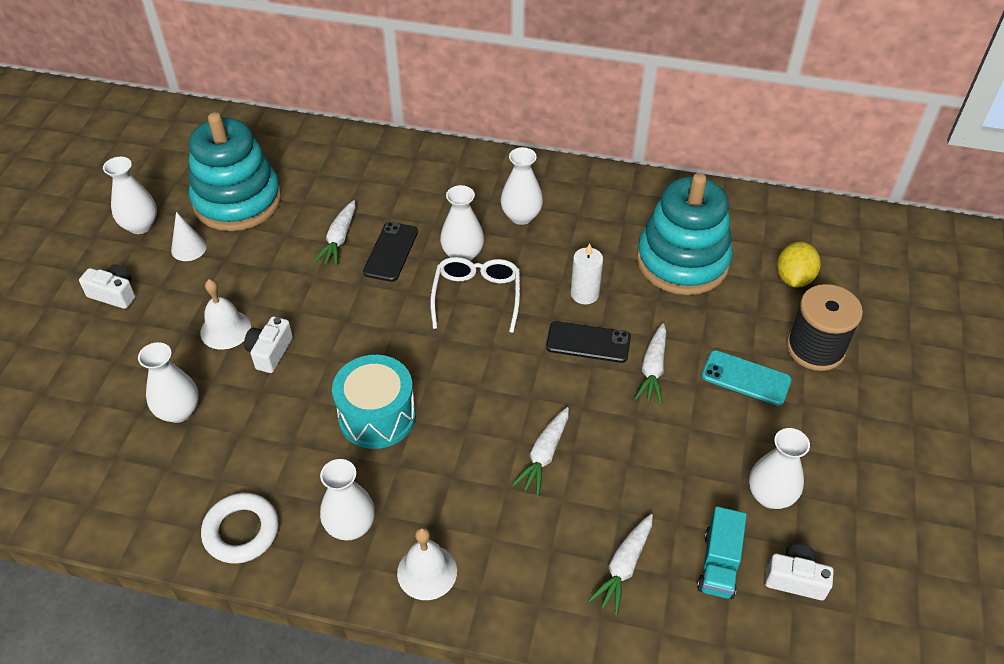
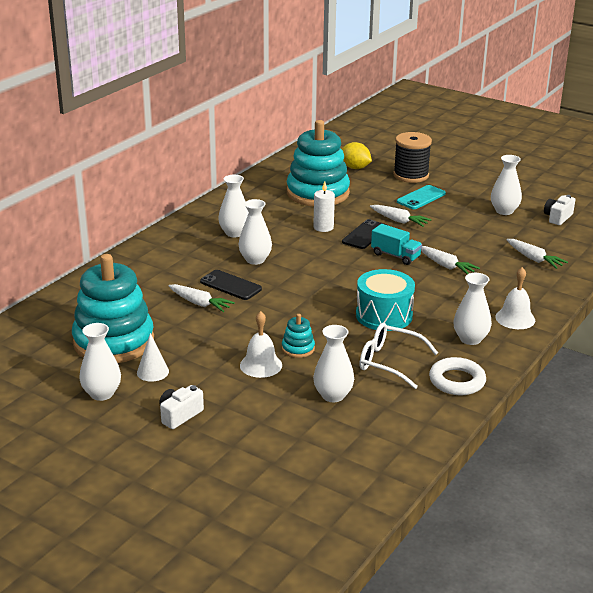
camera: 70 degrees left, 20 degrees down
white camera [244,316,293,373] -> turquoise stacking toy [282,314,315,358]
white glasses [430,257,520,333] -> white glasses moved to [360,323,438,389]
turquoise truck [697,506,747,599] -> turquoise truck moved to [371,224,422,265]

